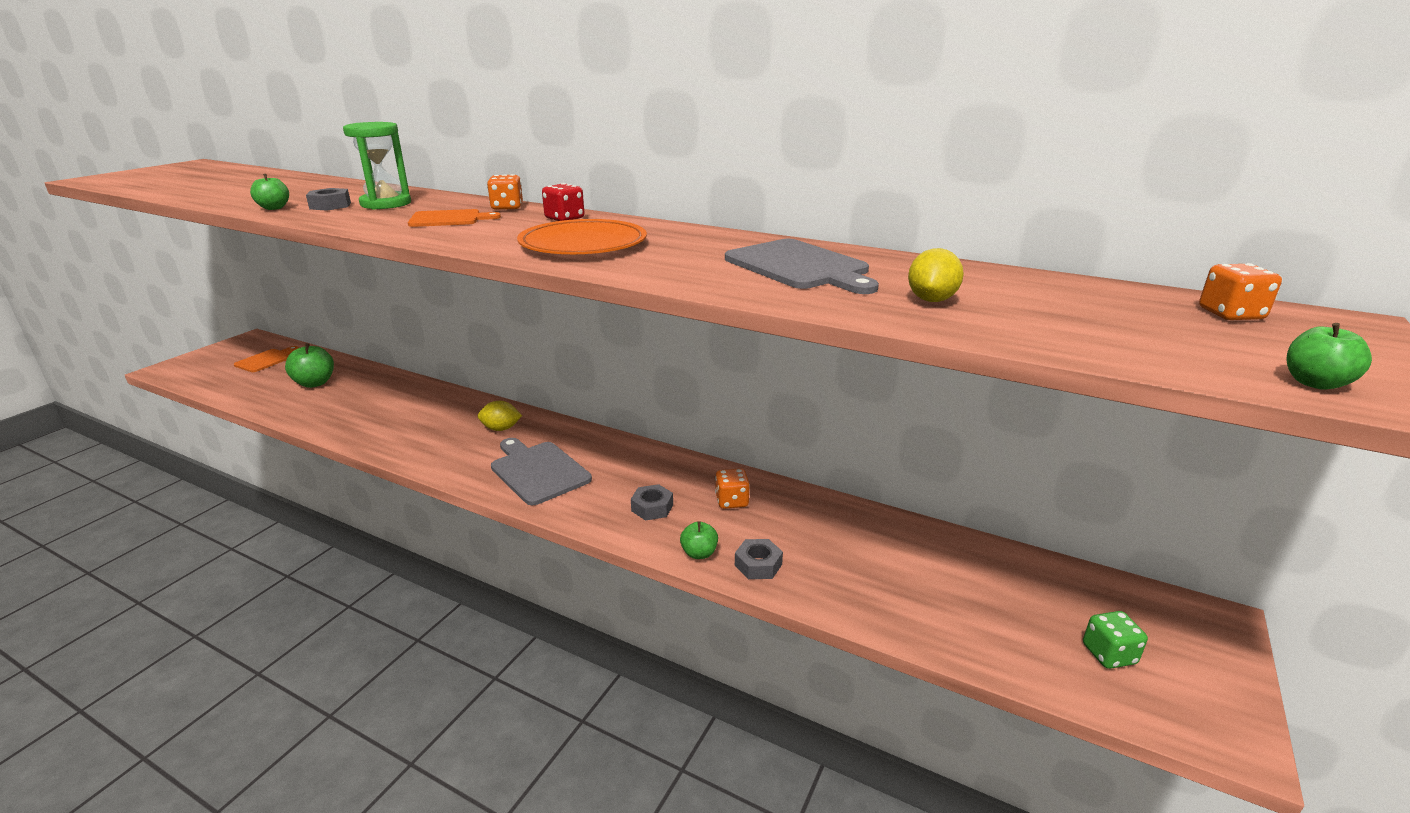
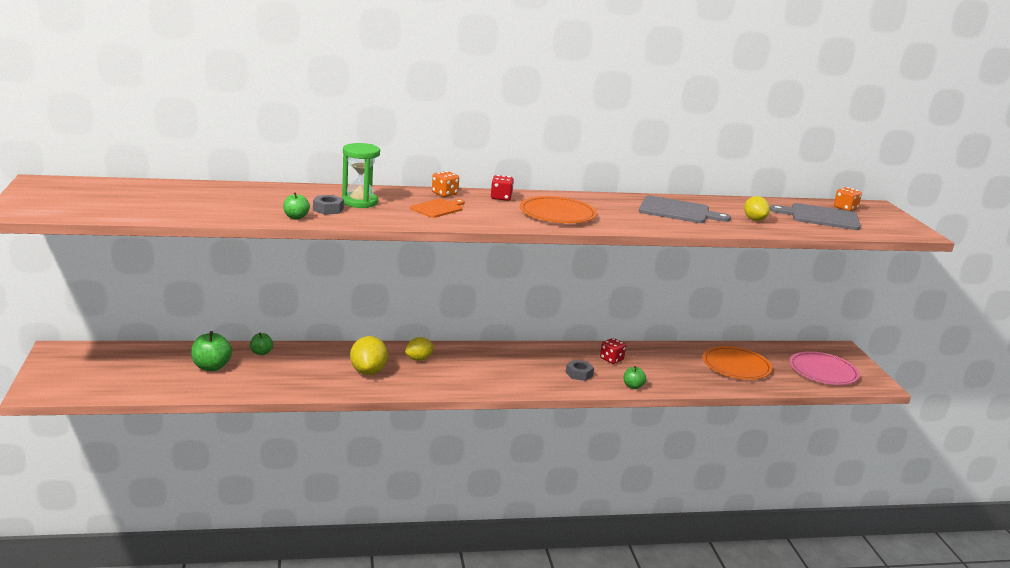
camera: 40 degrees left, 5 degrees down
orange cutting board [234,346,299,372] -> none
grey cutting board [491,438,592,505] -> grey cutting board moved to [770,203,861,230]
orange dice [715,468,750,509] -> red dice [600,338,626,364]
grey nut [735,539,783,579] -> none
green dice [1083,611,1148,669] -> pink plate [789,351,860,385]
green apple [1286,323,1372,390] -> green apple moved to [250,333,273,355]
none -> yellow lemon [350,336,388,375]
none -> orange plate [703,346,772,380]

